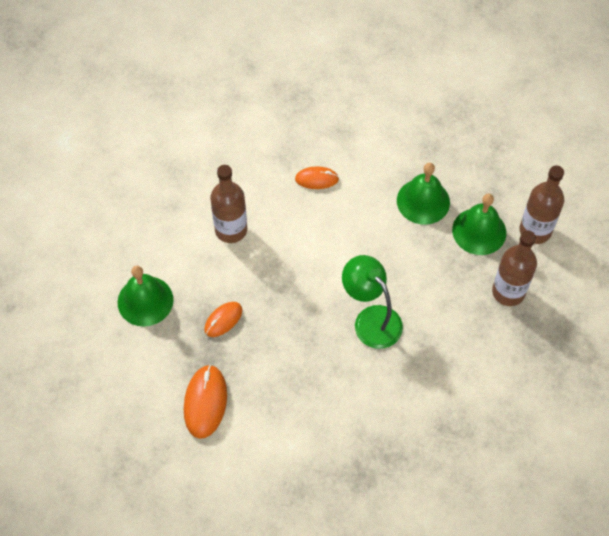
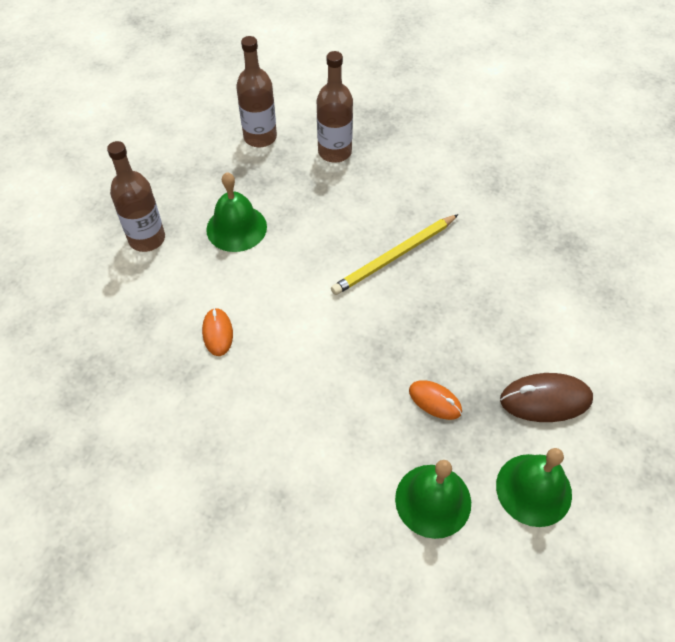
camera: 100 degrees left, 5 degrees down
orange mouse [184,365,227,439] -> brown mouse [500,373,593,422]
brown bottle [210,165,247,243] -> brown bottle moved to [107,141,165,252]
green lamp [342,255,403,349] -> yellow pencil [331,214,459,295]
green bell [452,194,506,255] -> green bell moved to [496,448,572,527]

